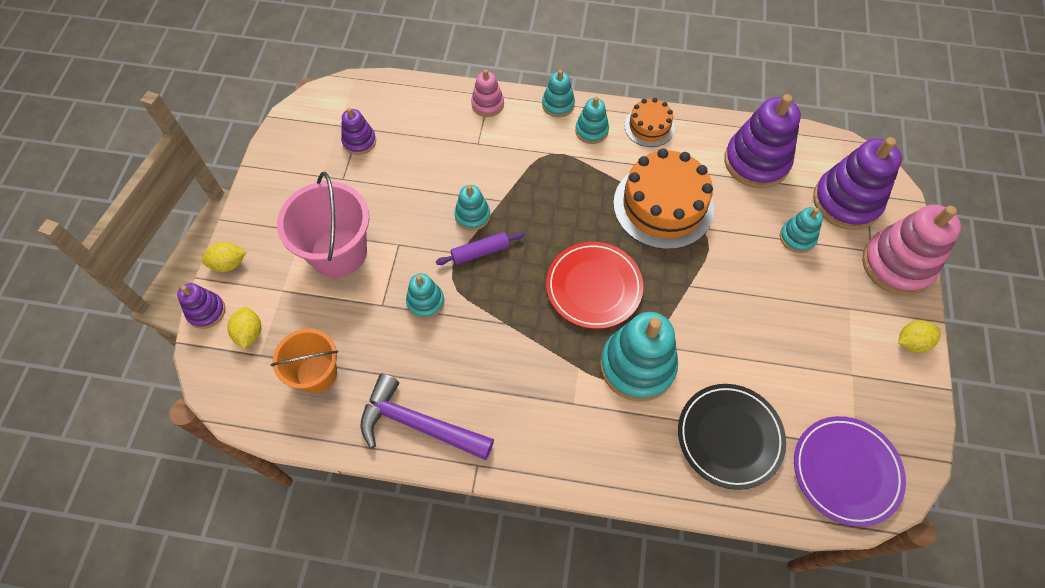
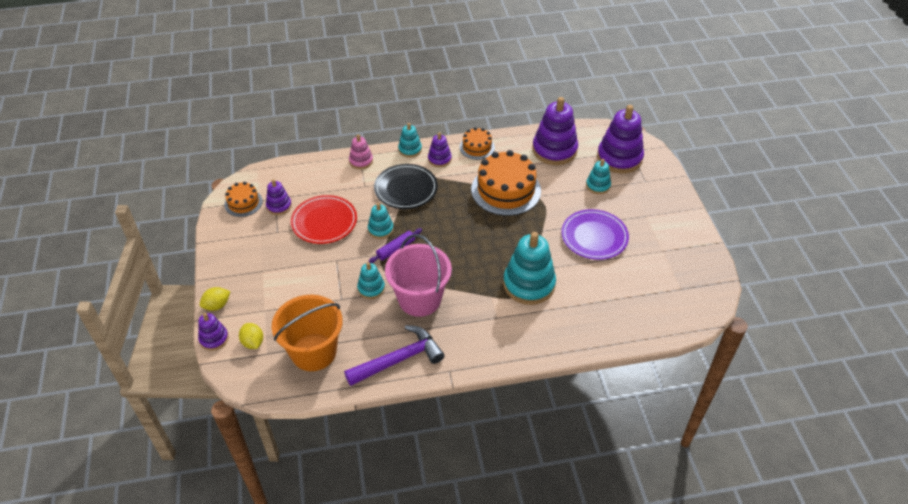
camera: 20 degrees left, 15 degrees down
orange bucket [271,328,338,393] -> orange bucket [272,295,343,371], size x1.52
pink bucket [277,172,369,278] -> pink bucket moved to [385,234,452,317]
purple hammer [360,374,494,460] -> purple hammer turned 150 degrees clockwise [344,325,445,386]
red plate [546,242,643,329] -> red plate moved to [291,195,357,244]
turquoise stacking toy [575,97,609,144] -> purple stacking toy [428,132,452,167]
black plate [678,384,786,490] -> black plate moved to [374,164,438,209]
purple plate [794,416,906,527] -> purple plate moved to [561,209,629,260]
pink stacking toy [862,204,961,295] -> none
yellow lemon [898,320,941,353] -> none
none -> orange cake [225,182,263,217]

